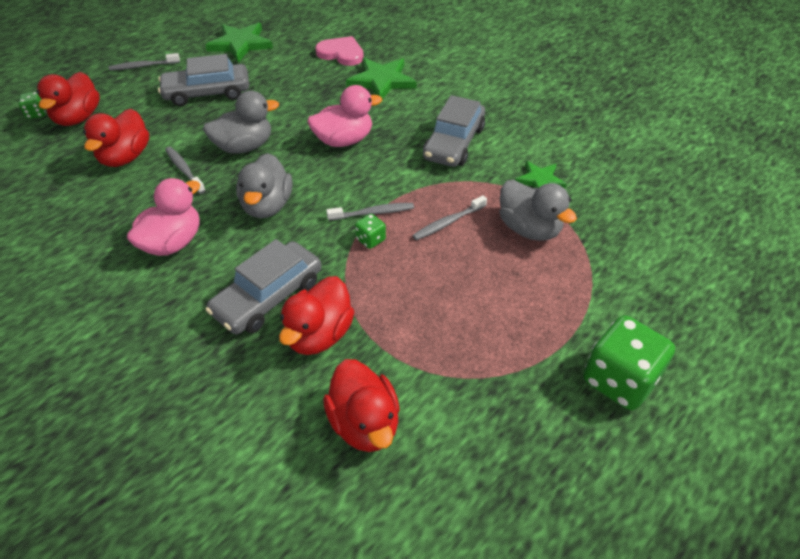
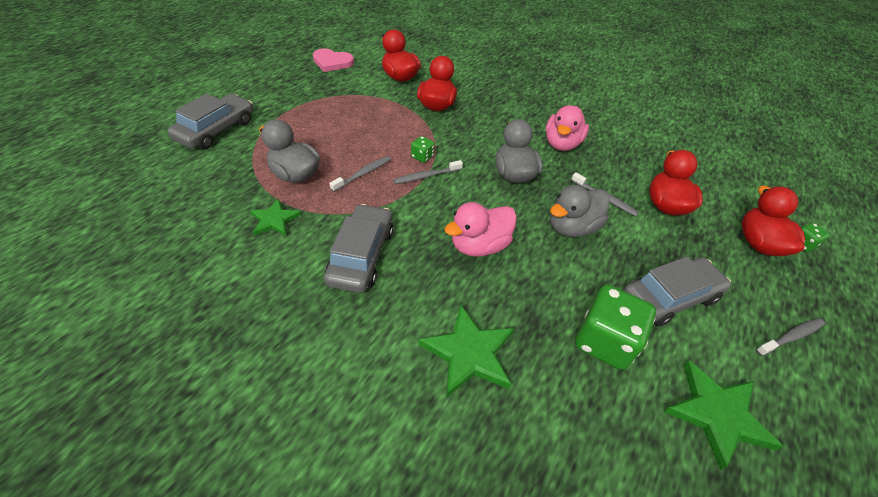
camera: 165 degrees right, 0 degrees up
grey car [206,239,322,334] -> grey car moved to [168,94,253,149]
pink heart [315,36,364,66] -> pink heart moved to [313,48,354,72]
green dice [583,315,675,410] -> green dice moved to [575,285,656,370]

